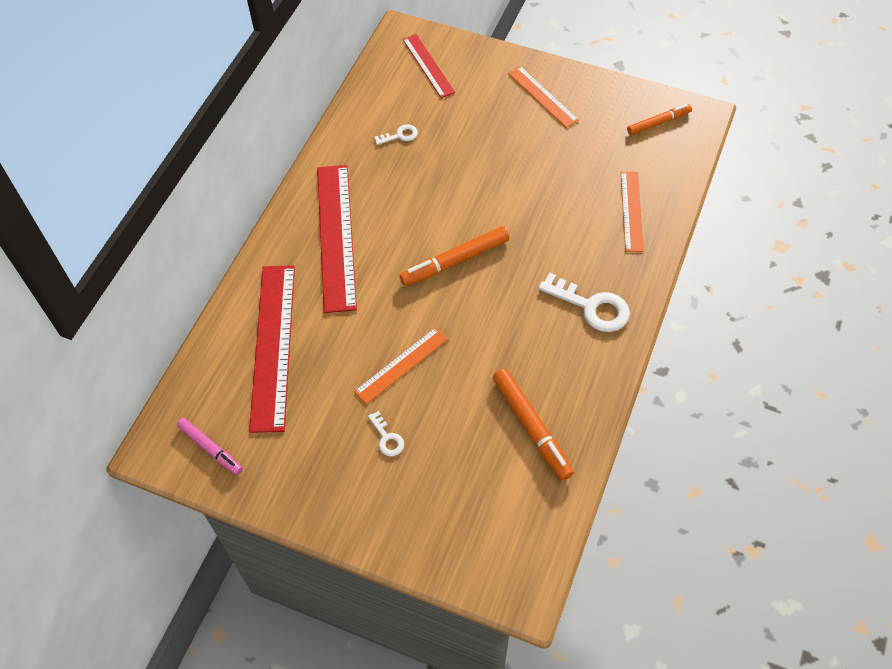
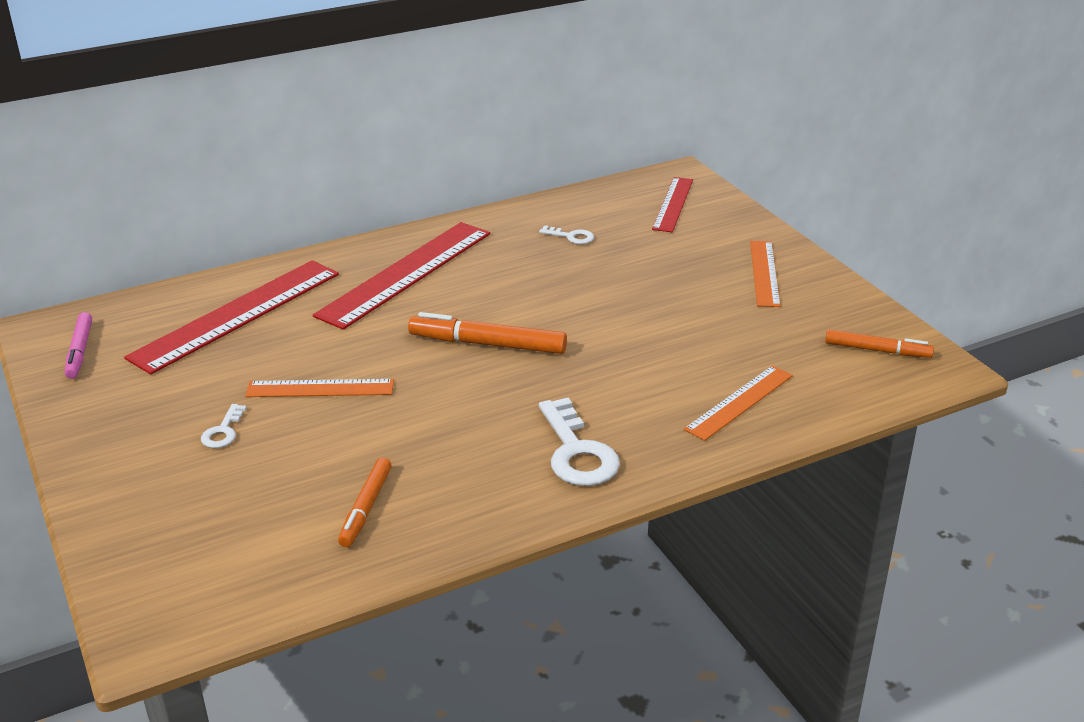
camera: 40 degrees right, 25 degrees down
orange marker [493,369,574,480] -> orange marker [338,458,392,547], size x0.65

